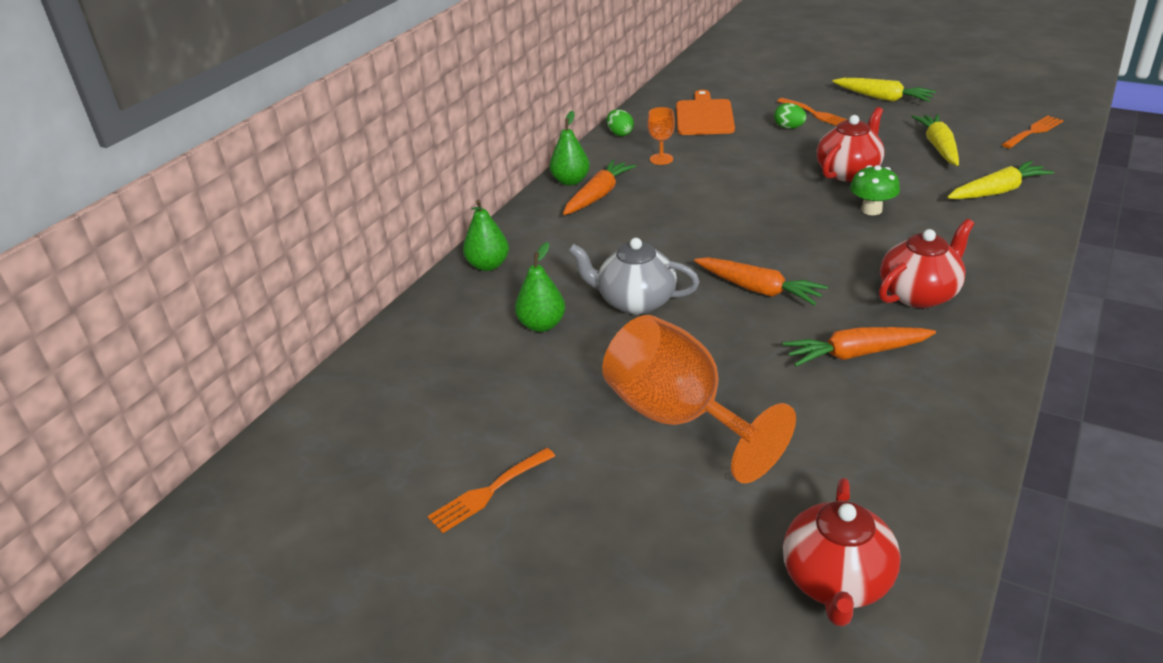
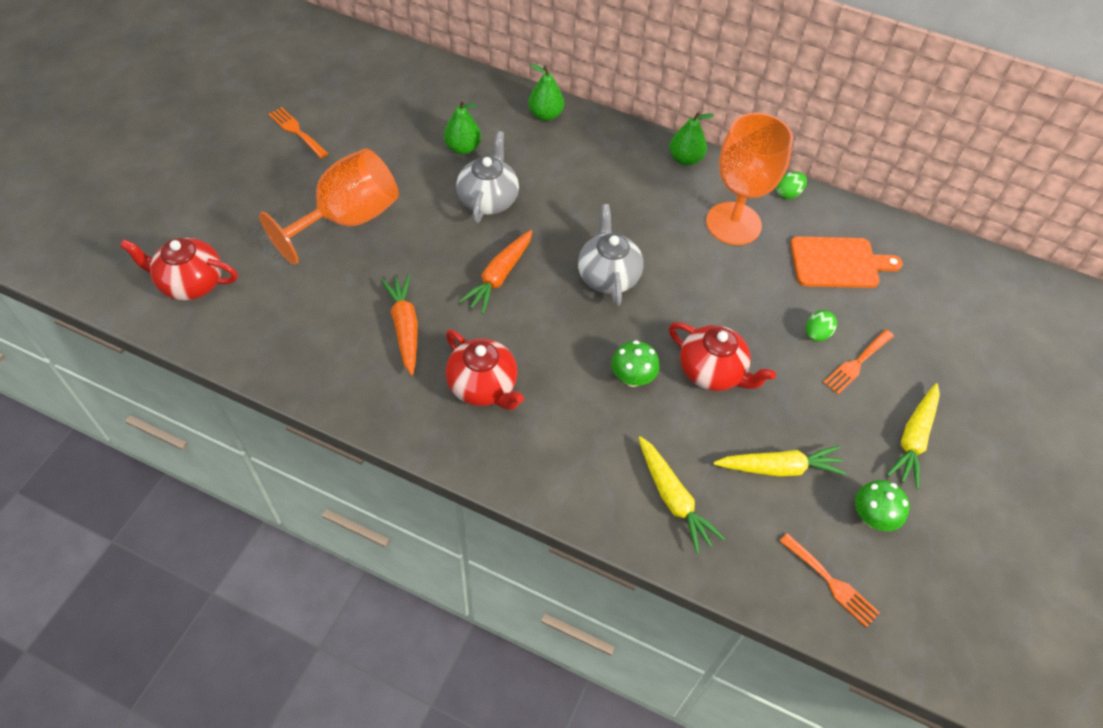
camera: 80 degrees right, 20 degrees up
orange carrot [563,160,636,215] -> none
orange goblet [648,107,675,165] -> orange goblet [706,113,793,245], size x2.36
none -> grey teapot [578,204,644,306]
none -> green mushroom [855,480,910,531]

